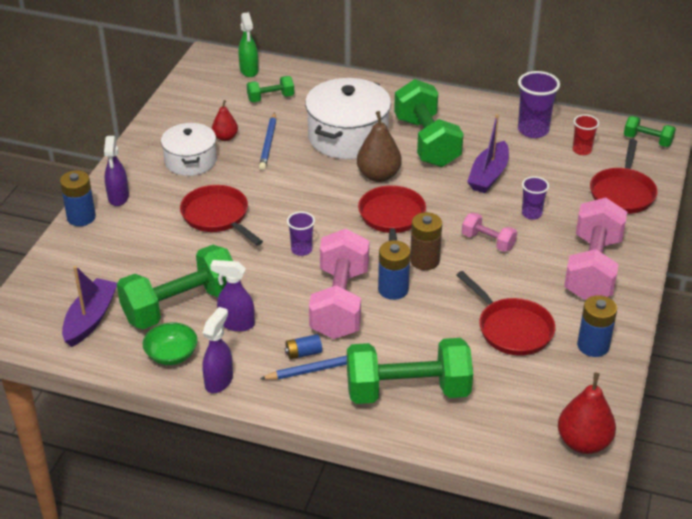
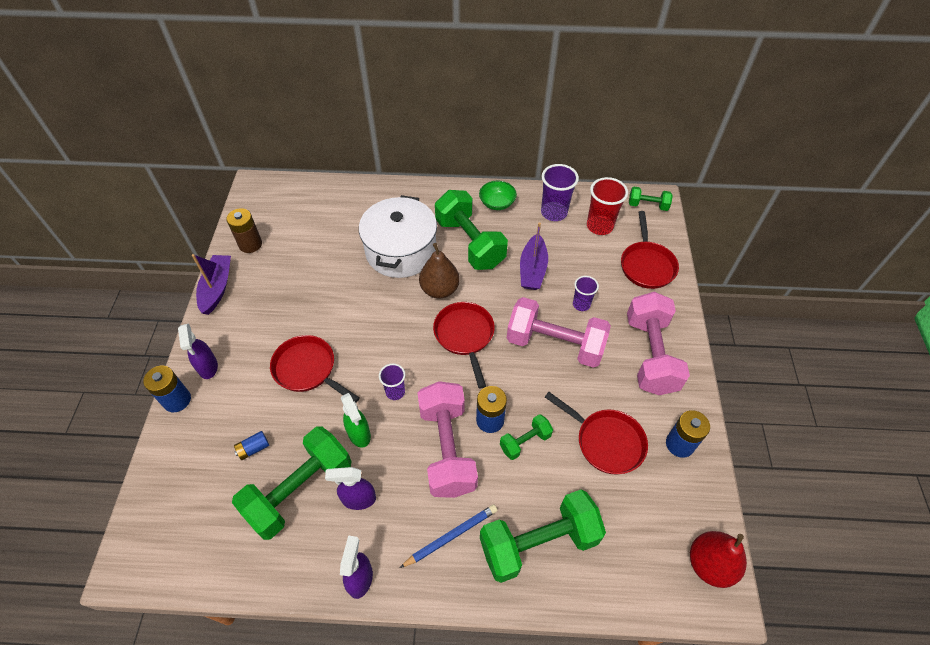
camera: 15 degrees left, 15 degrees up
purple boat [62,266,117,347] -> purple boat moved to [192,254,231,315]
green bowl [143,322,198,365] -> green bowl moved to [479,181,517,210]
white pot [161,123,217,176] -> none
red pear [212,100,238,141] -> none
green spray bottle [238,12,259,77] -> green spray bottle moved to [341,393,371,448]
green dumbbell [247,76,294,102] -> green dumbbell moved to [500,414,553,460]
blue pencil [259,112,276,170] -> none
blue battery [285,334,322,360] -> blue battery moved to [234,431,269,460]
brown battery [410,212,442,270] -> brown battery moved to [226,208,262,253]
pink dumbbell [462,213,517,252] -> pink dumbbell [507,297,611,368], size x2.03
red cup [573,114,599,155] -> red cup [587,177,628,235], size x1.66

